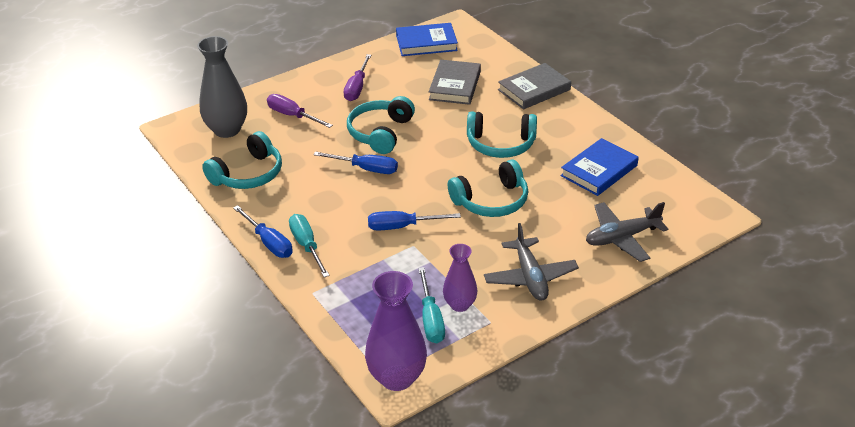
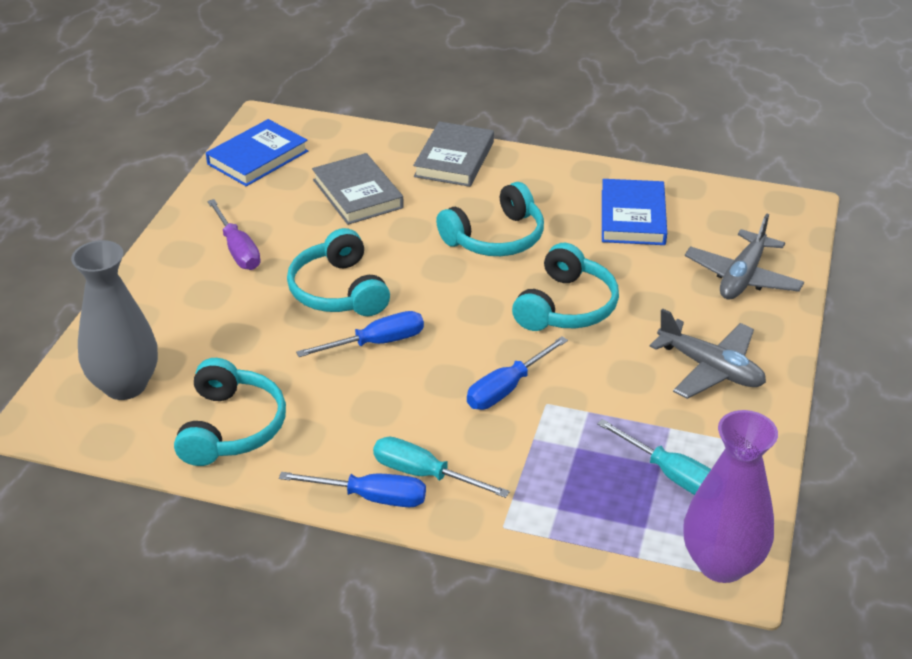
camera: 40 degrees left, 0 degrees up
purple screwdriver [267,94,333,128] -> none
purple vase [443,244,477,312] -> none

